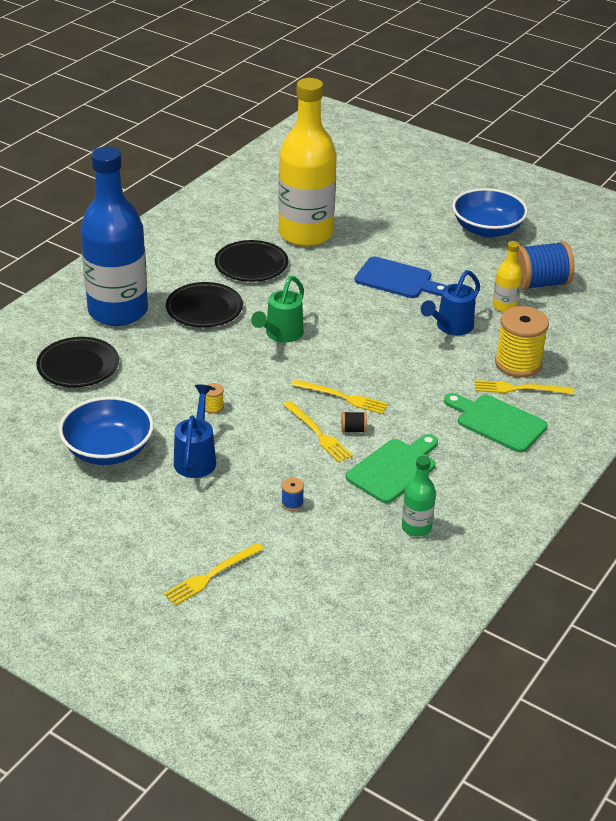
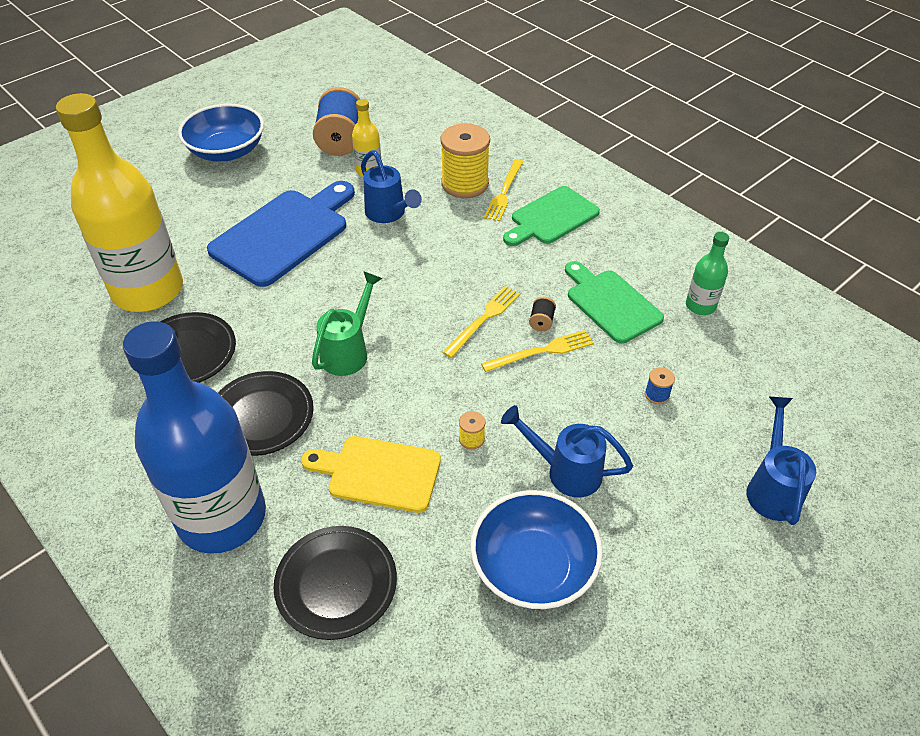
camera: 75 degrees left, 10 degrees up
yellow fork [164,542,264,606] -> blue watering can [746,397,816,525]
green watering can [251,276,304,343] -> green watering can turned 105 degrees counterclockwise [312,272,383,376]
blue cutting board [355,256,447,298] -> blue cutting board [207,181,355,287], size x1.53
none -> yellow cutting board [301,436,441,513]

